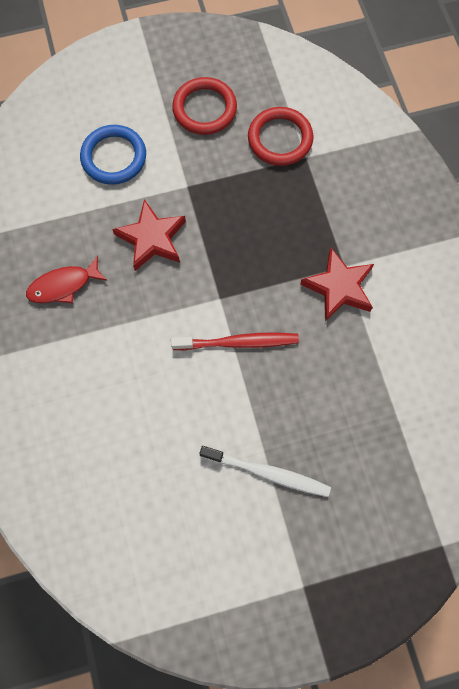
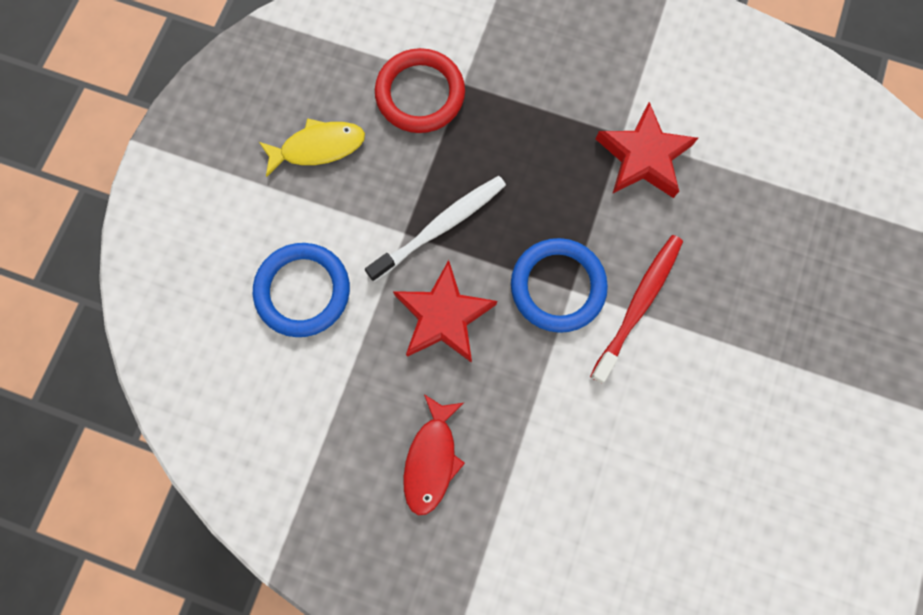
camera: 55 degrees left, 5 degrees up
red ring [172,77,237,135] -> yellow fish [259,118,365,177]
white toothbrush [199,446,331,497] -> white toothbrush moved to [365,176,506,282]
none -> blue ring [511,238,608,333]

